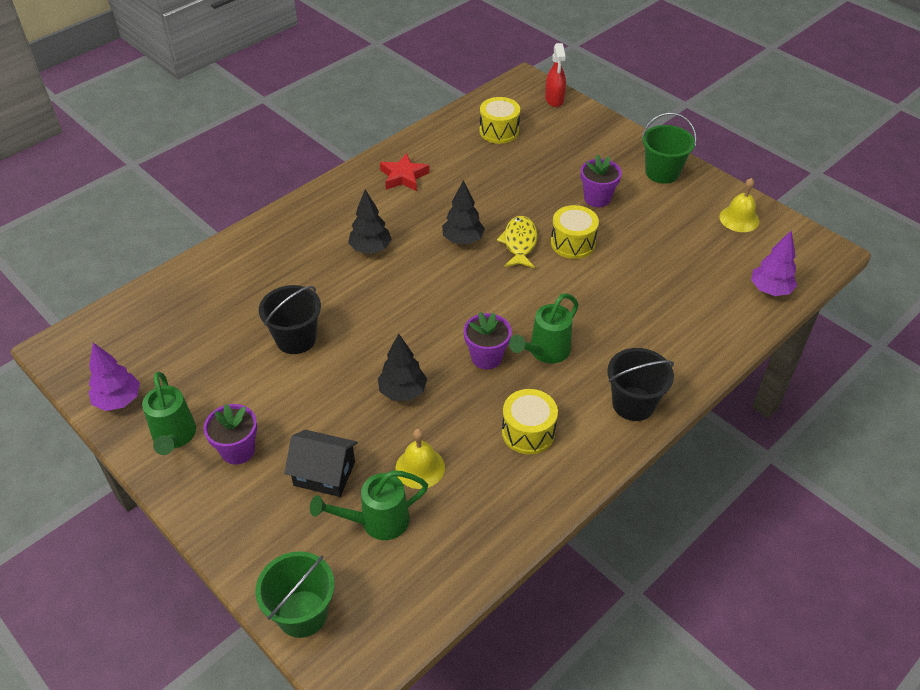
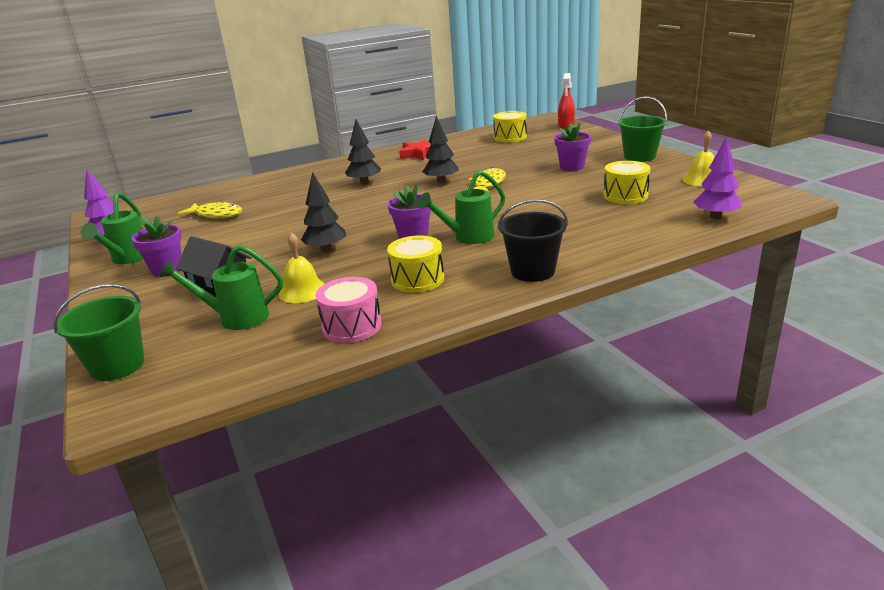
camera: 20 degrees right, 20 degrees down
black bucket [259,285,321,354] -> none
yellow drum [551,205,599,259] -> yellow drum moved to [603,161,650,204]
none -> yellow fish [178,202,242,218]
none -> pink drum [315,277,382,343]

